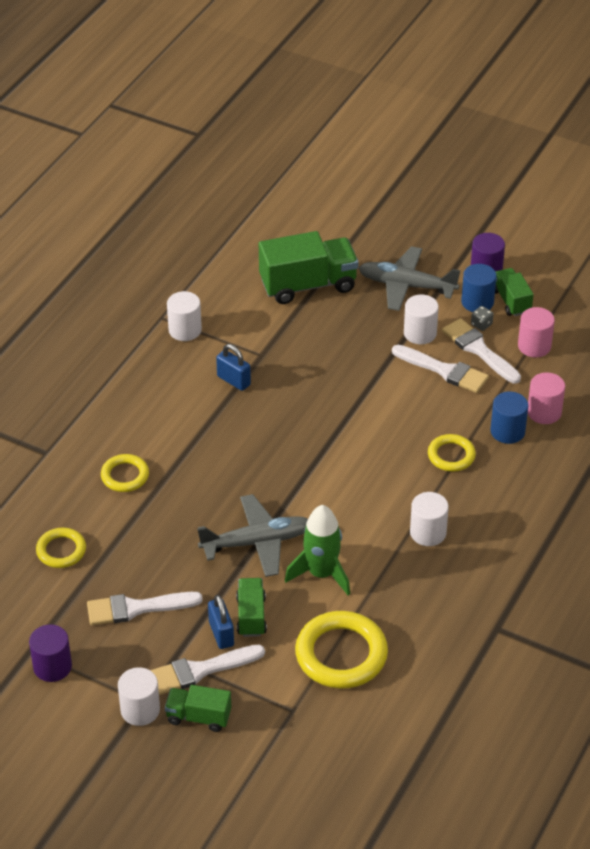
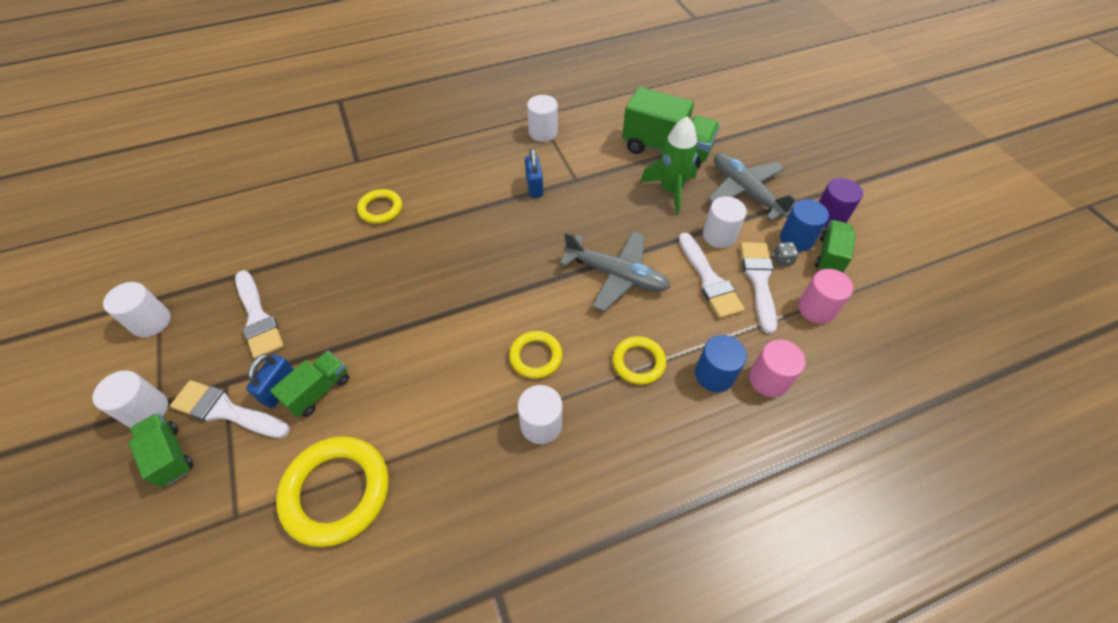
camera: 40 degrees right, 10 degrees up
purple cylinder [29,624,72,682] -> white cylinder [103,282,171,337]
yellow ring [36,528,86,568] -> yellow ring moved to [509,331,563,379]
white brush [87,592,203,625] -> white brush turned 150 degrees counterclockwise [235,270,284,359]
grey plane [197,494,308,577] -> grey plane moved to [560,231,671,311]
green rocket [285,505,350,595] -> green rocket moved to [640,116,697,215]

